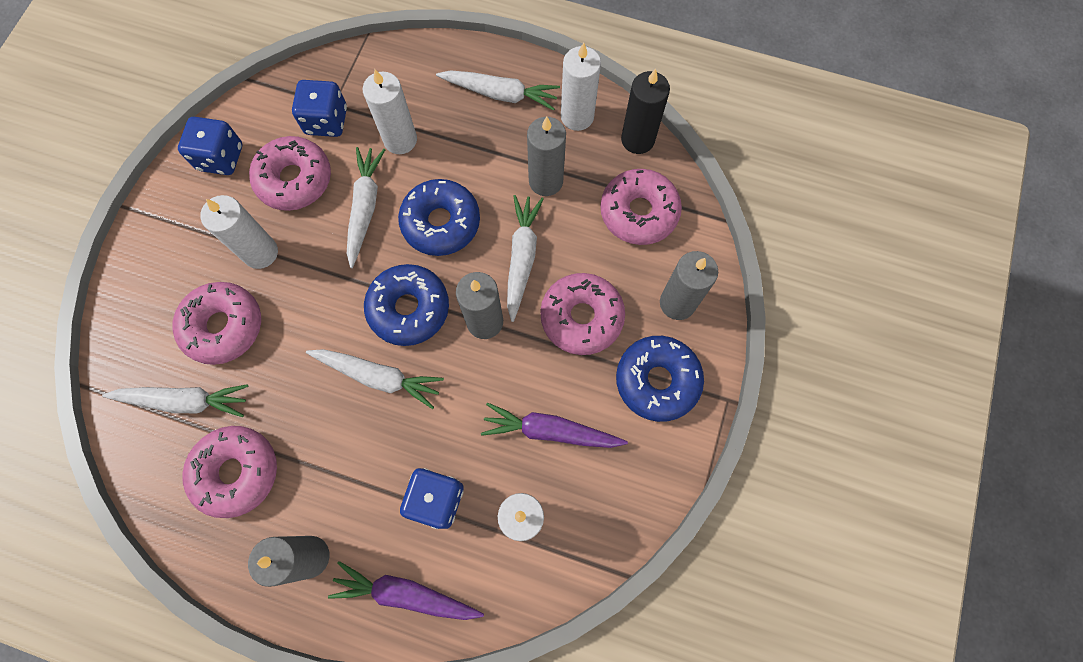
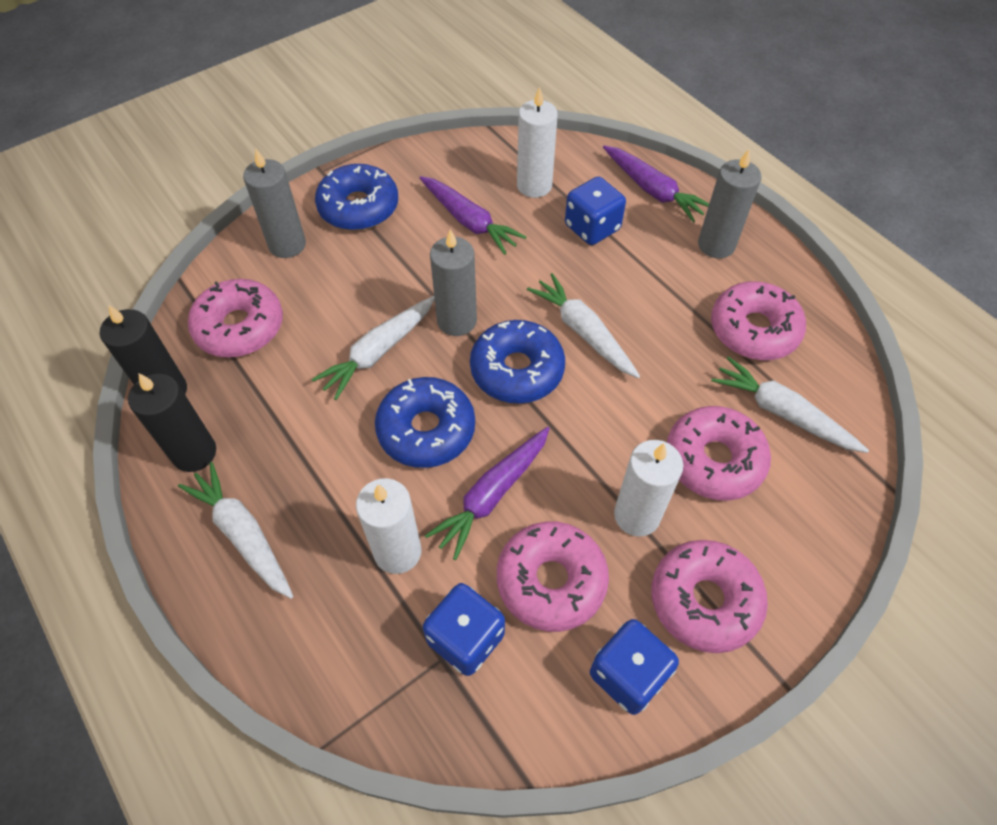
camera: 145 degrees left, 15 degrees down
white carrot [347,147,385,268] -> purple carrot [425,427,550,560]
grey candle [527,117,566,196] -> none
pink donut [540,273,625,355] -> pink donut moved to [652,540,768,653]
white candle [561,43,601,131] -> black candle [128,373,216,472]

